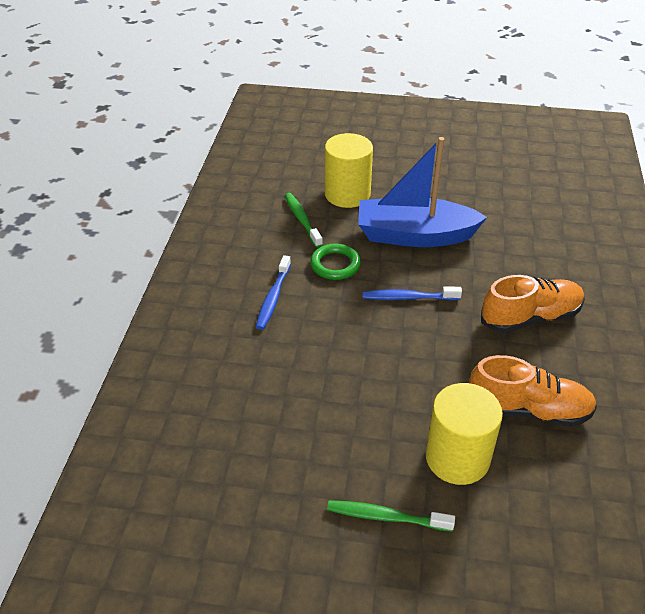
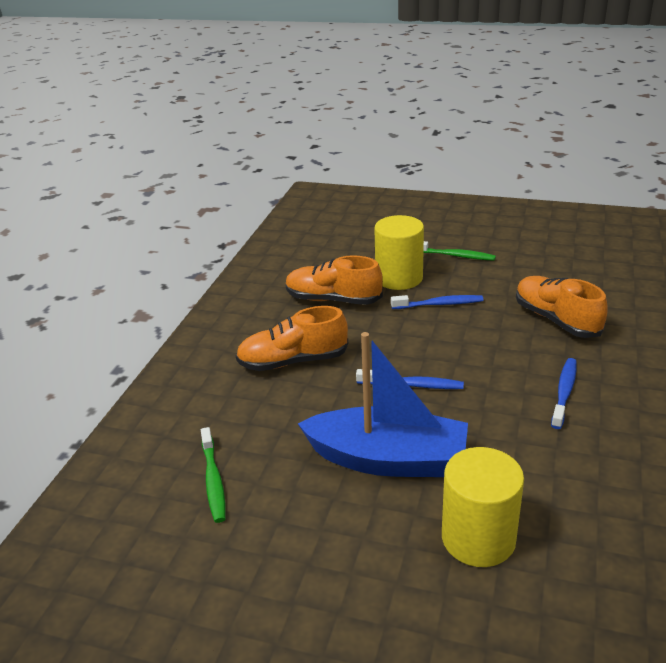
camera: 170 degrees left, 10 degrees down
green toothbrush [285,193,323,248] -> green toothbrush moved to [201,427,226,523]
green ring [310,243,361,280] -> none
none -> blue toothbrush [391,295,483,309]
none -> orange shoe [516,276,608,338]

